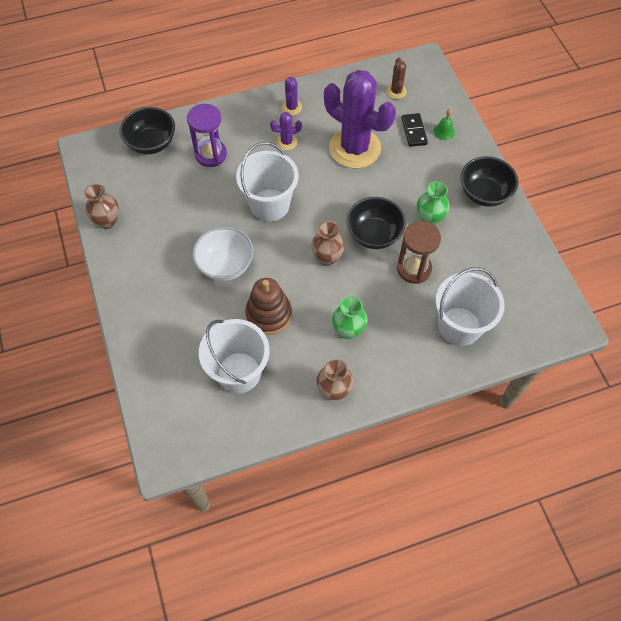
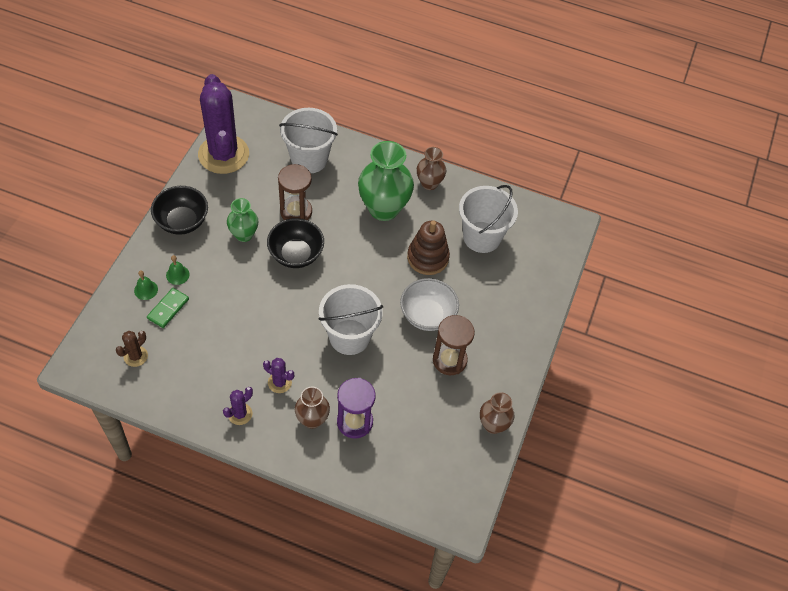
camera: 145 degrees left, 5 degrees down
black bowl [119,107,175,155] -> none
brown vase [311,221,345,266] -> brown vase moved to [295,387,330,429]
purple cactus [324,70,396,168] -> purple cactus moved to [198,74,249,174]
green vase [332,296,368,339] -> green vase [358,141,414,221], size x1.80
black domino [401,113,428,147] -> green domino [147,288,189,328]
none -> green bell [166,255,190,285]
none -> brown hourglass [433,315,475,375]

